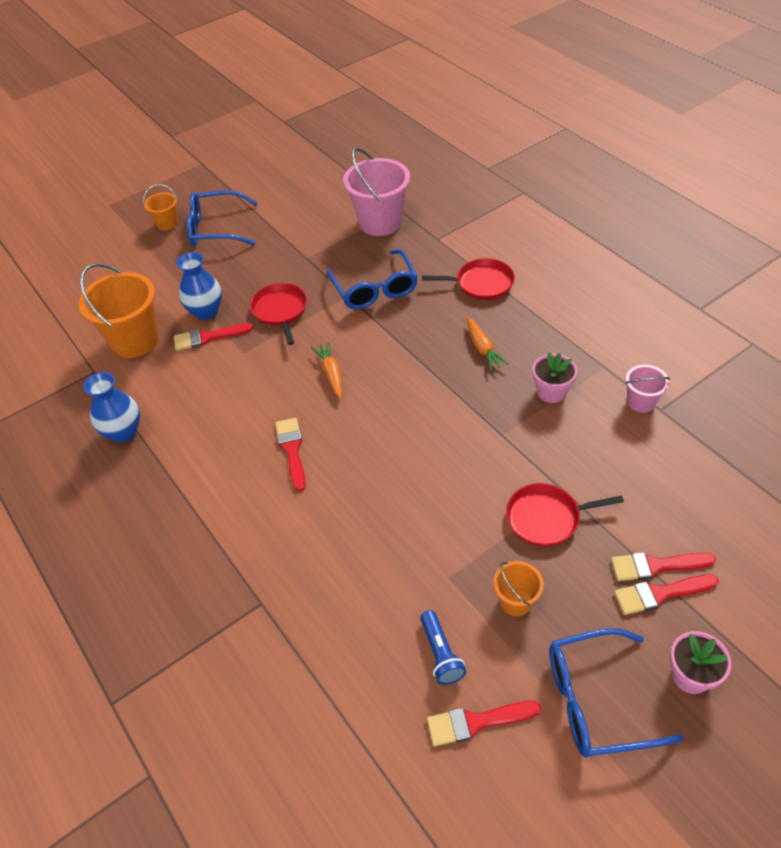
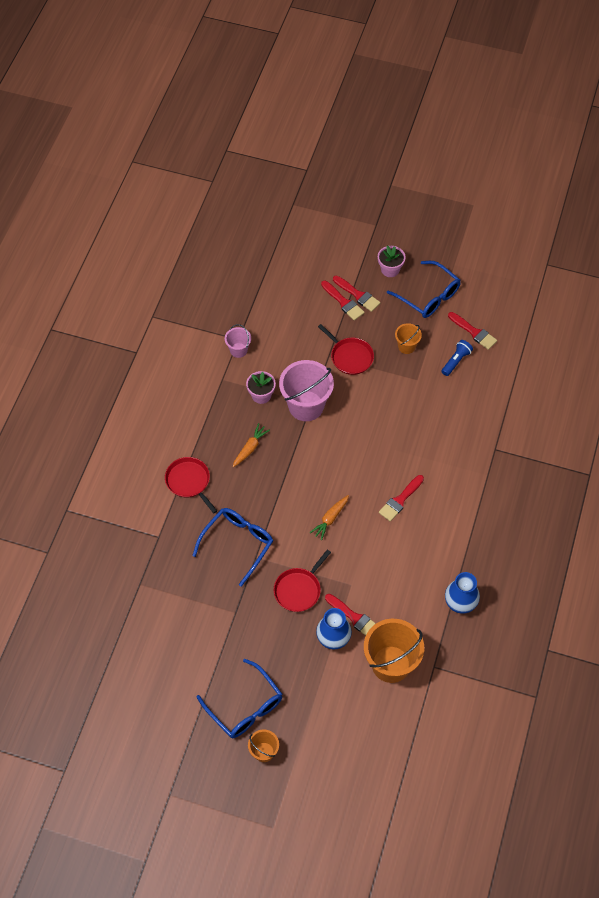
camera: 130 degrees left, 10 degrees up
pink bucket [343,148,410,236] -> pink bucket moved to [279,360,334,421]

